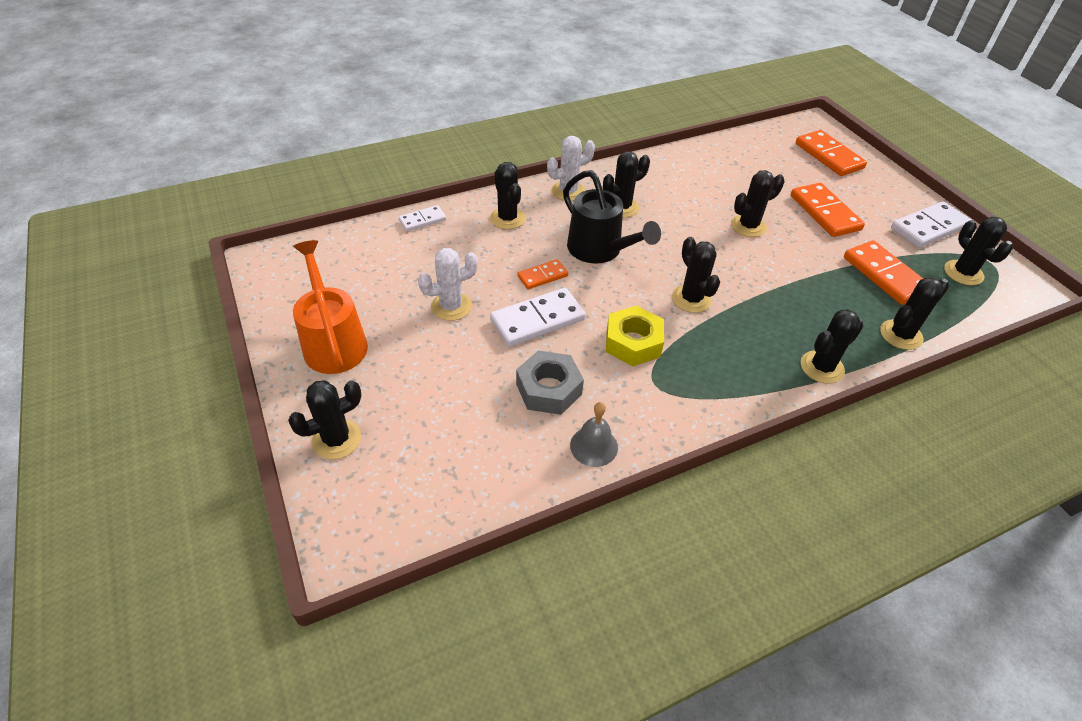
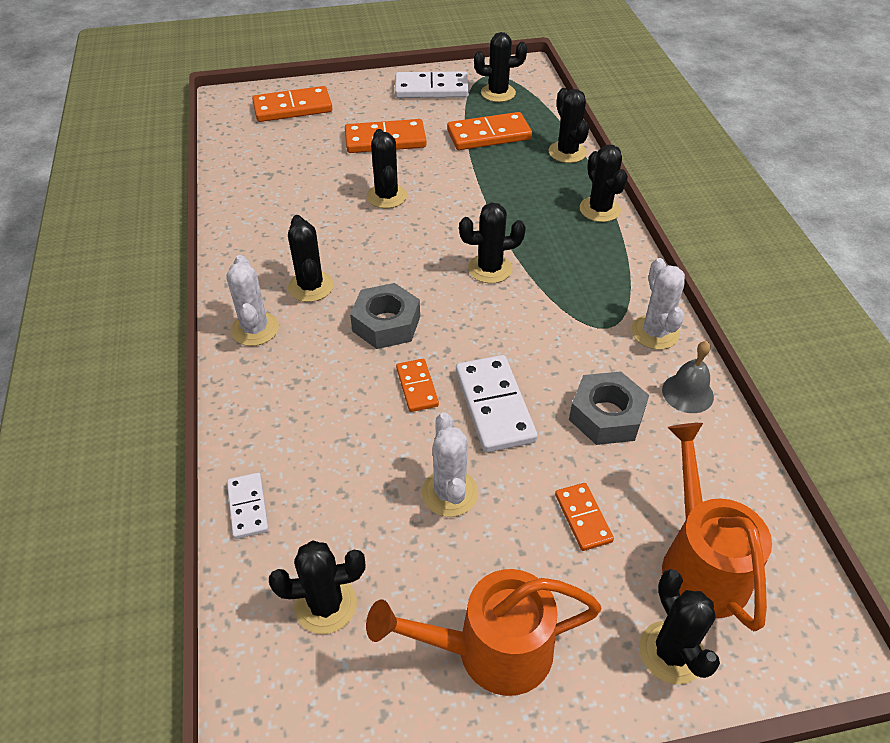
camera: 75 degrees left, 0 degrees up
black cactus [490,162,526,229] -> black cactus moved to [269,540,365,634]
black watering can [563,170,661,264] -> grey nut [350,283,420,349]
yellow nut [606,305,664,366] -> none
white domino [891,201,971,248] -> white domino turned 75 degrees counterclockwise [395,71,469,98]
none -> orange domino [555,483,614,551]
none -> white cactus [631,258,685,350]
none -> orange watering can [662,423,772,631]

